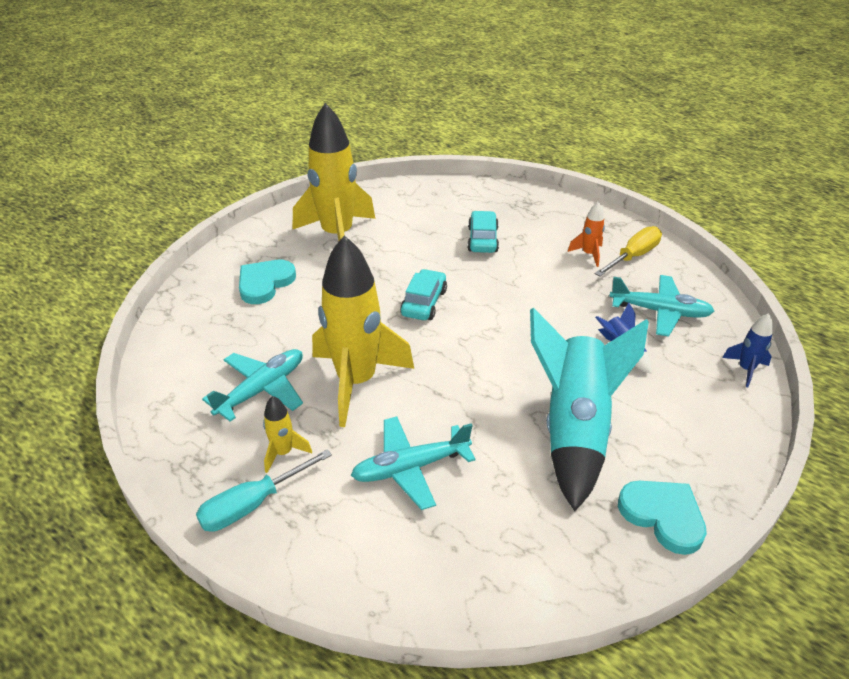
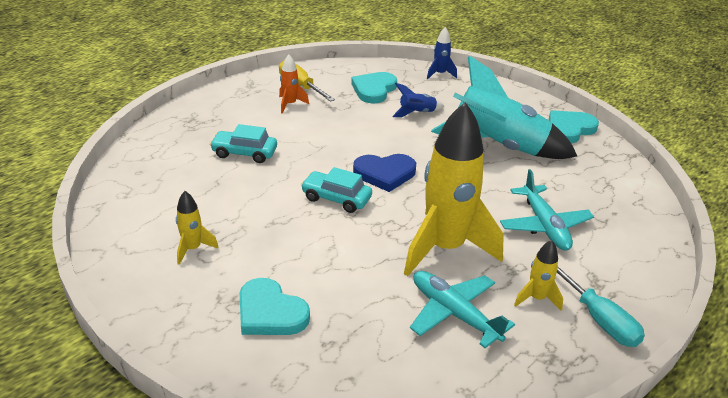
camera: 85 degrees left, 5 degrees down
yellow rocket [293,103,375,241] -> yellow rocket [176,191,219,265], size x0.43
turquoise plane [609,275,714,337] -> turquoise heart [351,72,397,103]
none -> blue heart [353,154,416,192]

